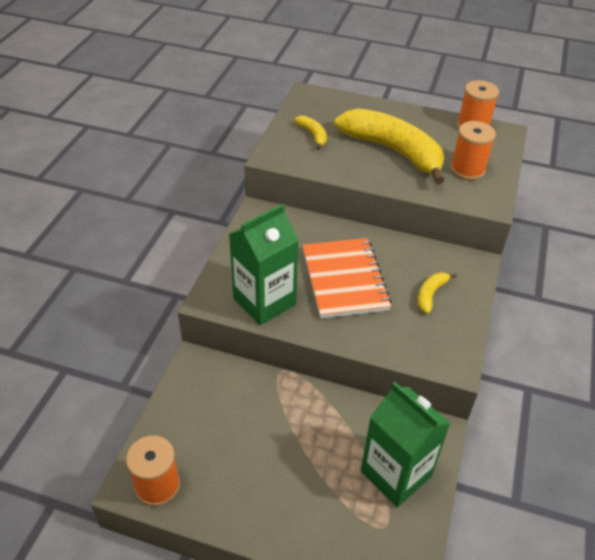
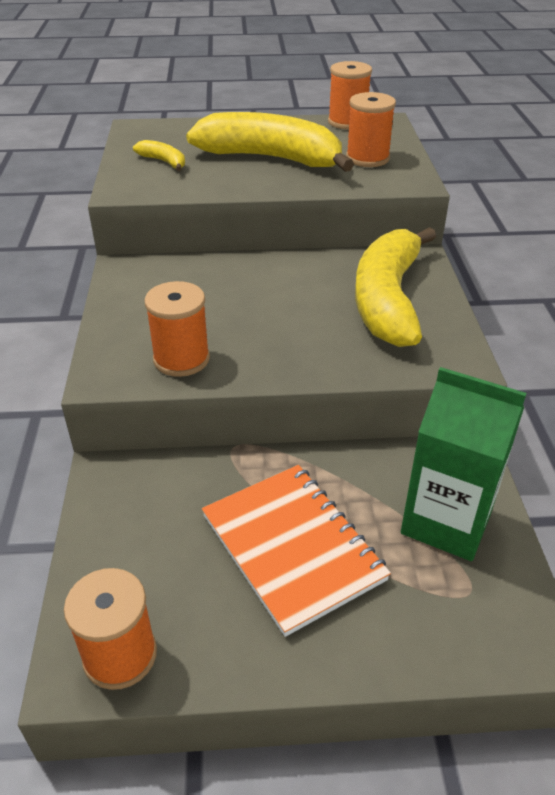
camera: 20 degrees left, 5 degrees down
green carton [229,204,299,325] -> orange spool [144,281,210,377]
orange notebook [303,238,392,318] -> orange notebook moved to [202,465,391,637]
yellow banana [418,272,457,314] -> yellow banana [355,227,436,347], size x2.39

